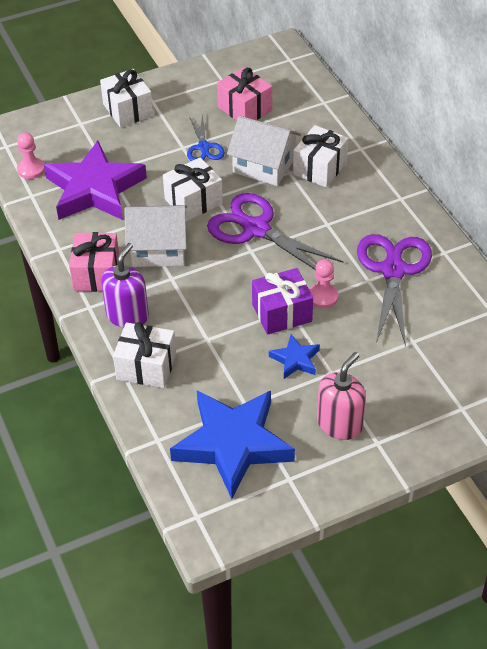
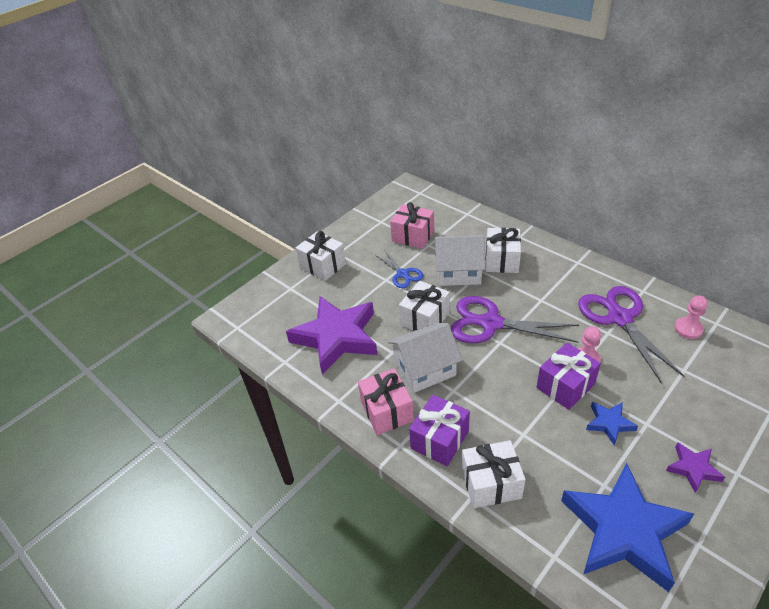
camera: 20 degrees left, 5 degrees down
pink pawn [17,132,45,179] -> pink pawn moved to [674,295,708,339]
purple soap dispenser [101,243,149,328] -> purple gift [409,395,470,466]
pink soap dispenser [317,352,366,440] -> purple star [666,442,725,493]

